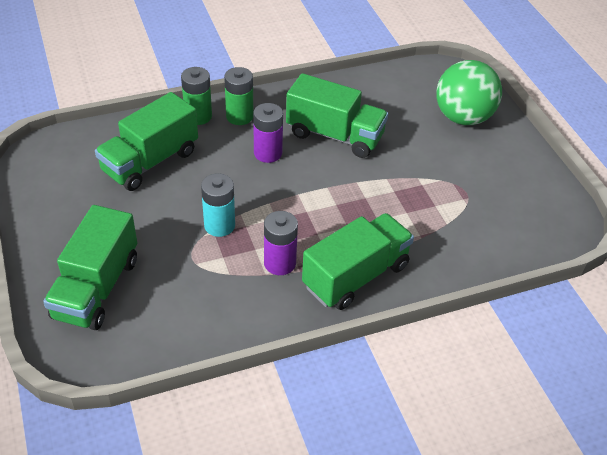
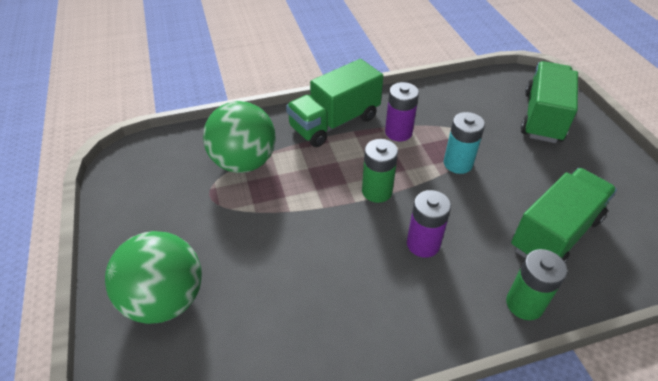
camera: 175 degrees left, 0 degrees up
green battery [224,67,253,125] -> green battery moved to [362,139,398,203]
green truck [286,73,388,158] -> none
none -> green ball [203,101,276,173]

